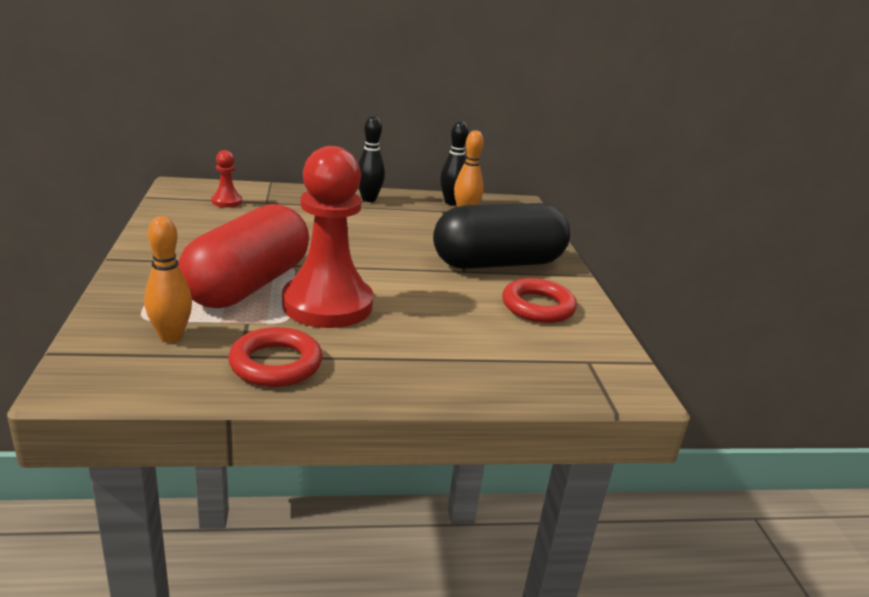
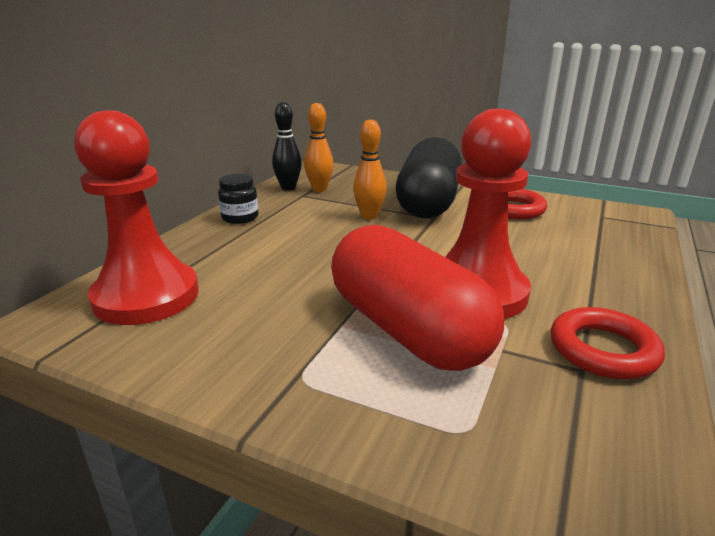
camera: 55 degrees left, 0 degrees up
orange bowling pin [144,216,192,343] -> orange bowling pin moved to [353,119,386,220]
red pawn [212,150,242,207] -> red pawn [74,110,199,325], size x2.38
black bowling pin [358,116,385,202] -> black jar [218,174,258,224]

